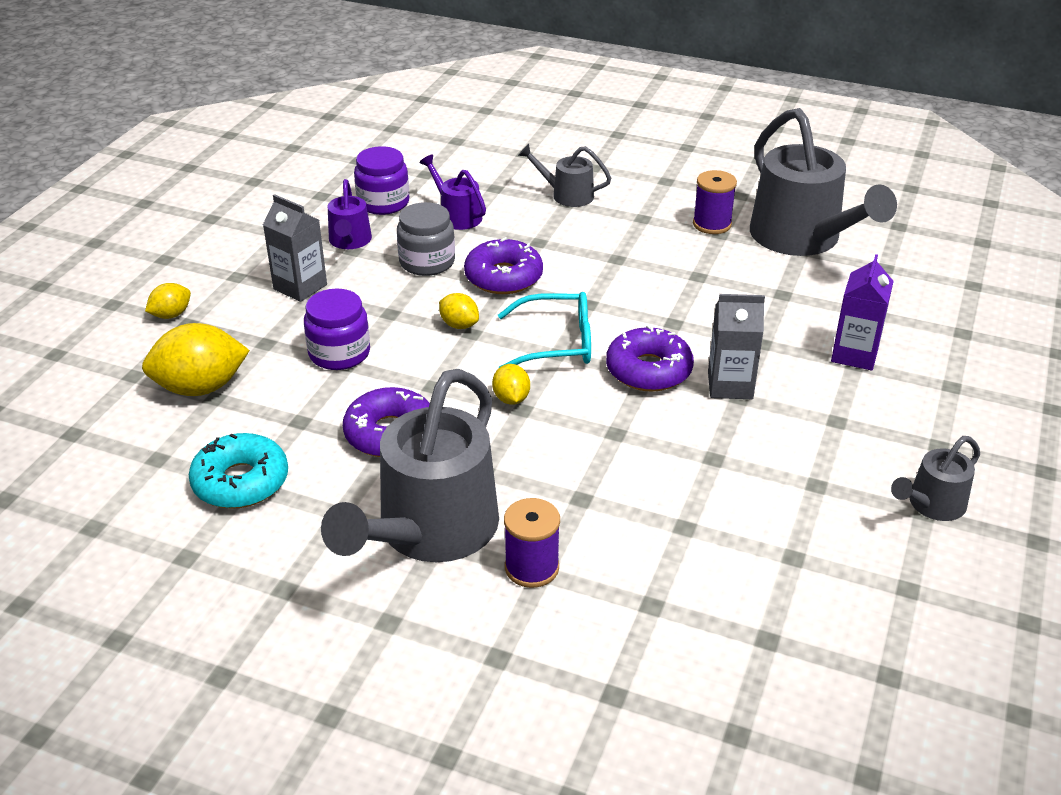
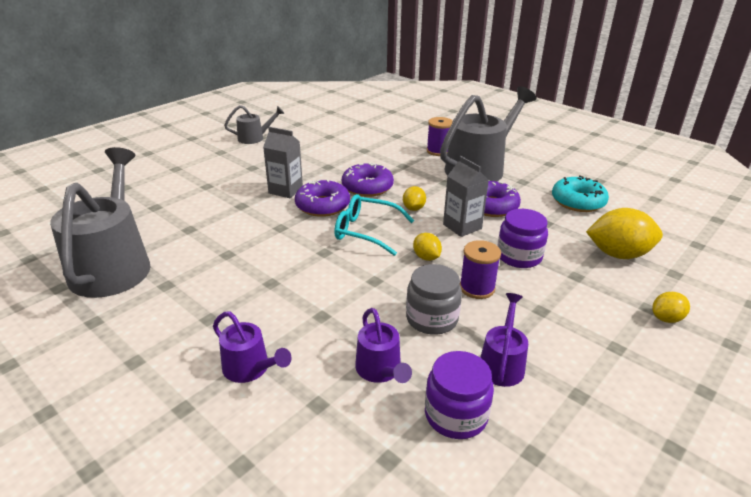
camera: 160 degrees left, 5 degrees down
grey carton [263,194,327,302] -> grey carton moved to [443,156,489,237]
purple donut [464,237,543,294] -> purple donut moved to [342,162,394,197]
grey watering can [518,144,611,207] -> purple watering can [213,311,292,383]
purple spool [693,170,737,234] -> purple spool moved to [460,240,501,299]
purple carton [831,254,894,371] -> none

